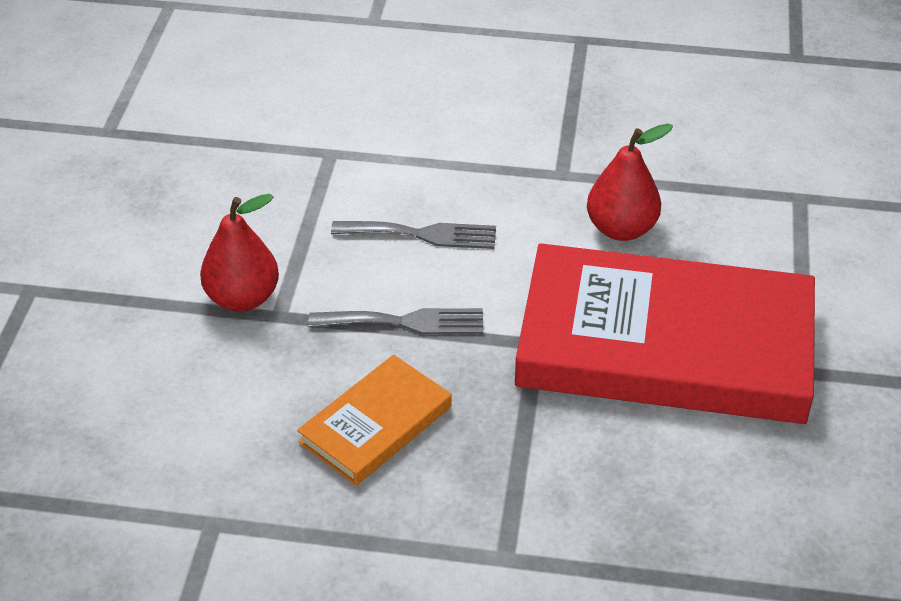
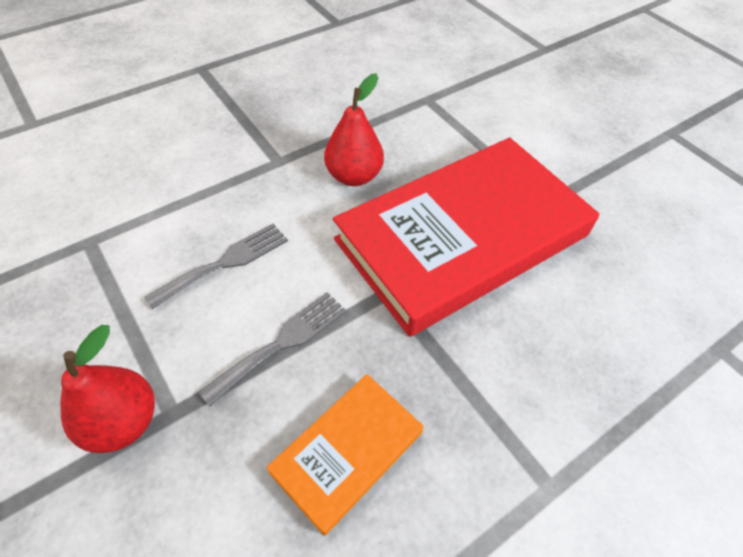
camera: 45 degrees left, 10 degrees up
orange book [297,355,452,486] -> orange book turned 45 degrees clockwise [266,374,424,536]

